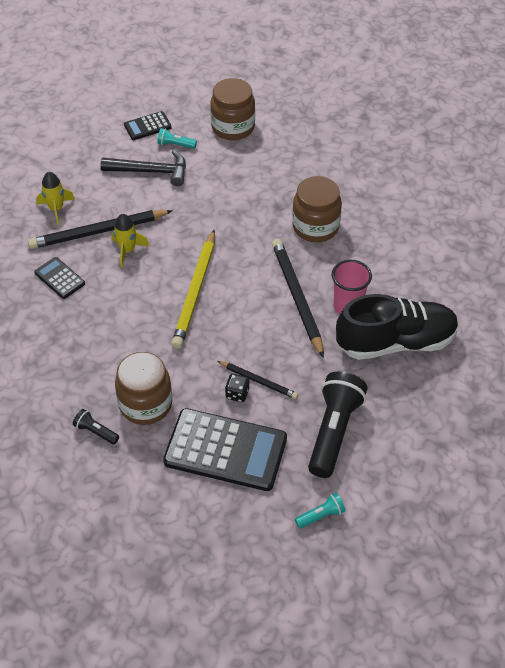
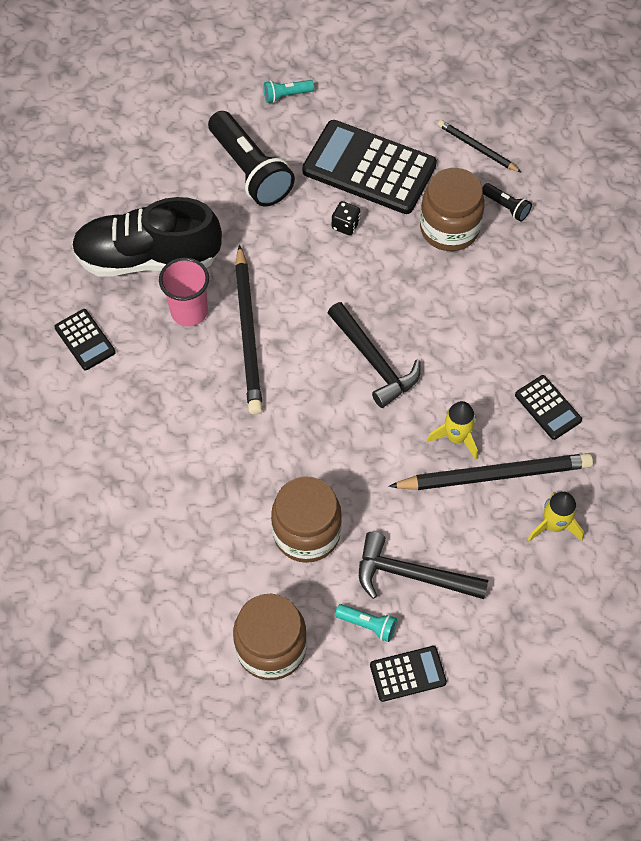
camera: 170 degrees left, 10 degrees up
yellow pencil [171,230,215,349] -> black hammer [328,302,421,408]
black pencil [217,361,298,399] -> black pencil moved to [438,120,522,173]
brown jar [292,176,342,242] -> brown jar moved to [271,476,342,563]
black flashlight [308,372,367,478] -> black flashlight turned 60 degrees counterclockwise [208,111,295,206]
none -> black calculator [54,309,116,370]

